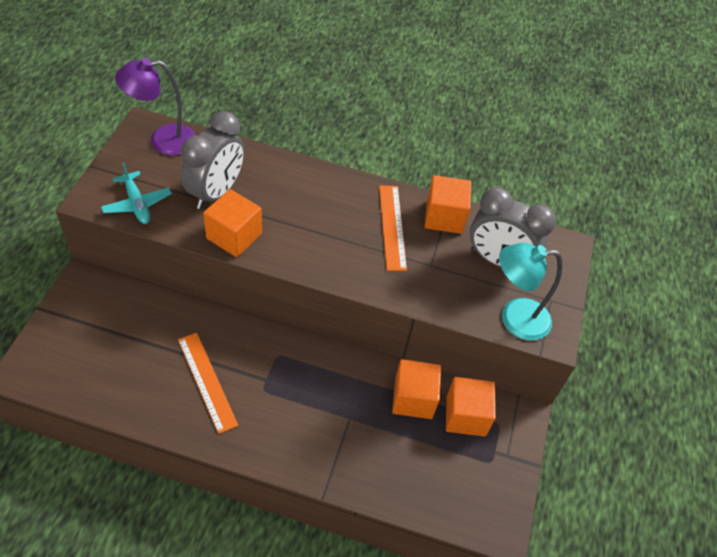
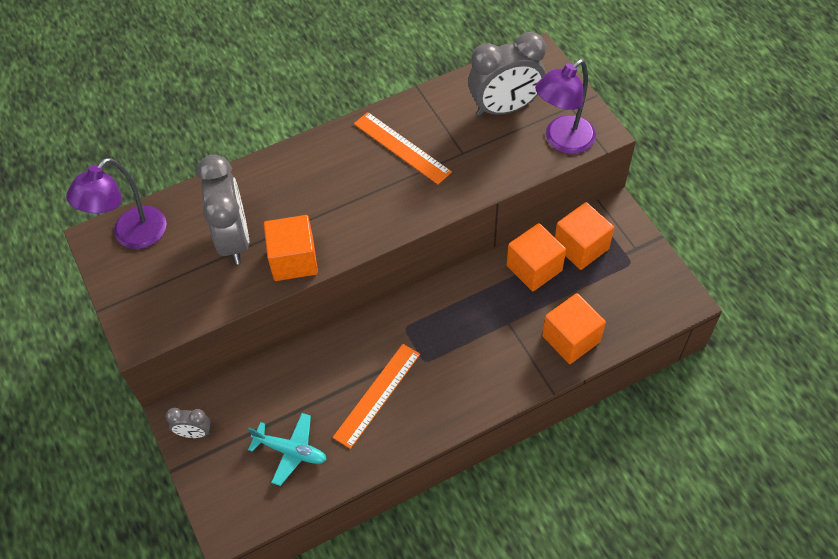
camera: 35 degrees left, 5 degrees up
turquoise plane [101,162,172,224] -> turquoise plane moved to [248,413,327,486]
orange ruler [178,333,238,434] -> orange ruler turned 75 degrees counterclockwise [333,344,420,449]
orange cube [425,175,471,234] -> orange cube moved to [542,293,606,364]
turquoise lamp [499,243,563,341] -> purple lamp [535,59,596,154]
none -> grey clock [166,408,211,438]

